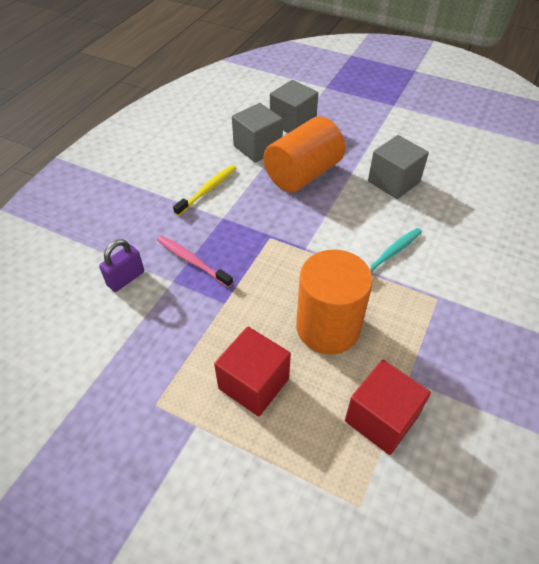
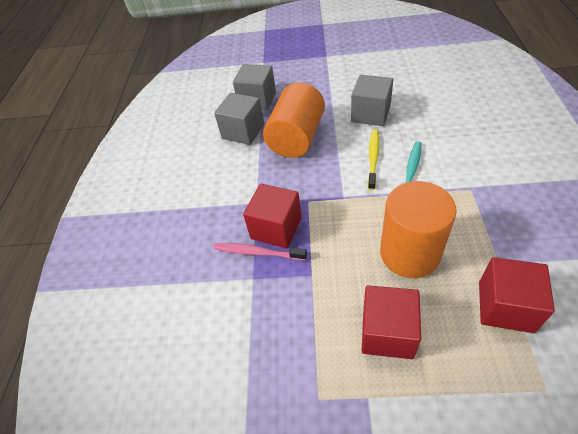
camera: 20 degrees left, 0 degrees up
purple padlock [99,239,144,292] -> none
yellow toothbrush [173,165,236,216] -> yellow toothbrush moved to [368,129,379,190]
none -> red cube [243,184,302,248]

